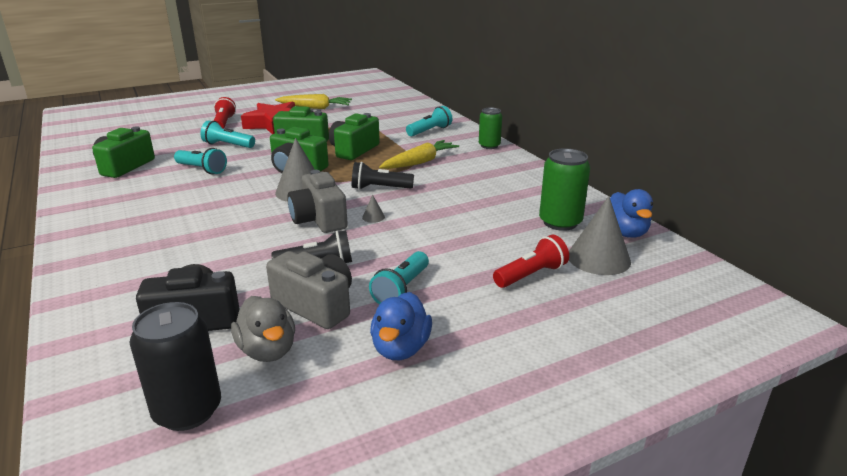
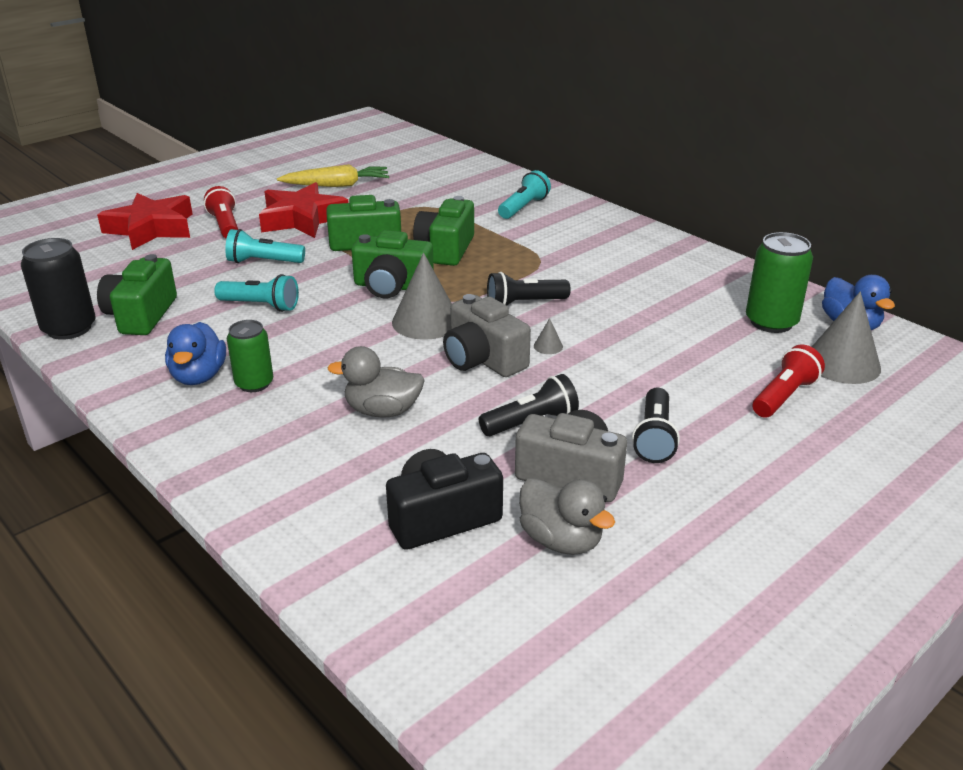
camera: 15 degrees left, 5 degrees up
black can [130,302,221,431] -> black can moved to [21,238,95,340]
turquoise flashlight [369,251,429,304] -> black flashlight [632,388,680,463]
blue duck [370,292,432,360] -> blue duck moved to [165,322,226,385]
yellow carrot [379,140,459,169] -> none
green can [479,107,502,149] -> green can moved to [227,320,273,392]
none -> red star [97,193,193,250]
none -> grey duck [327,346,425,417]

